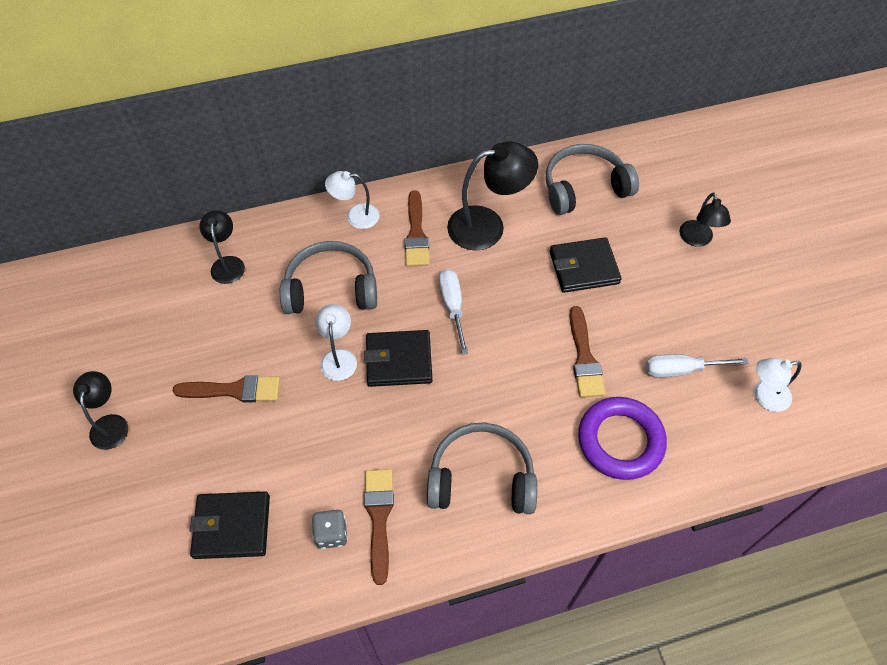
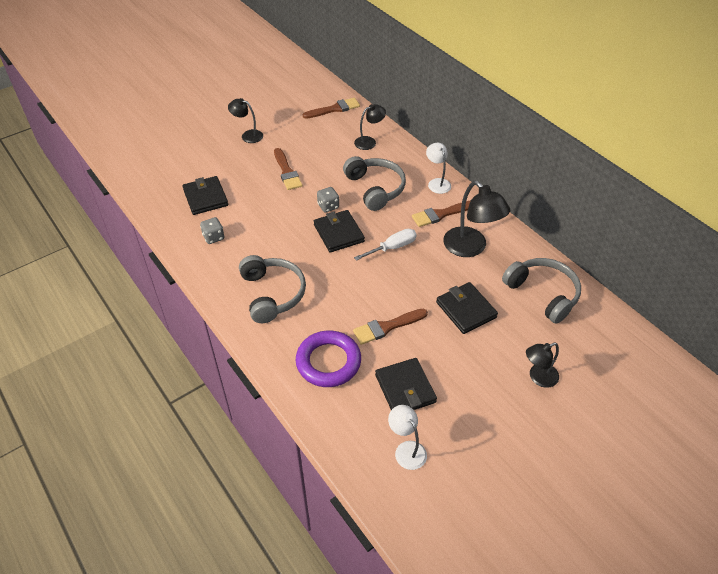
camera: 70 degrees right, 10 degrees down
black lamp [73,371,128,450] -> black lamp turned 135 degrees counterclockwise [228,98,263,143]
white lamp [315,304,357,381] -> grey dice [317,187,339,213]
brown brush [364,469,394,585] -> brown brush moved to [303,98,360,119]
white screwdriver [646,354,749,378] -> black wallet [375,358,437,410]

